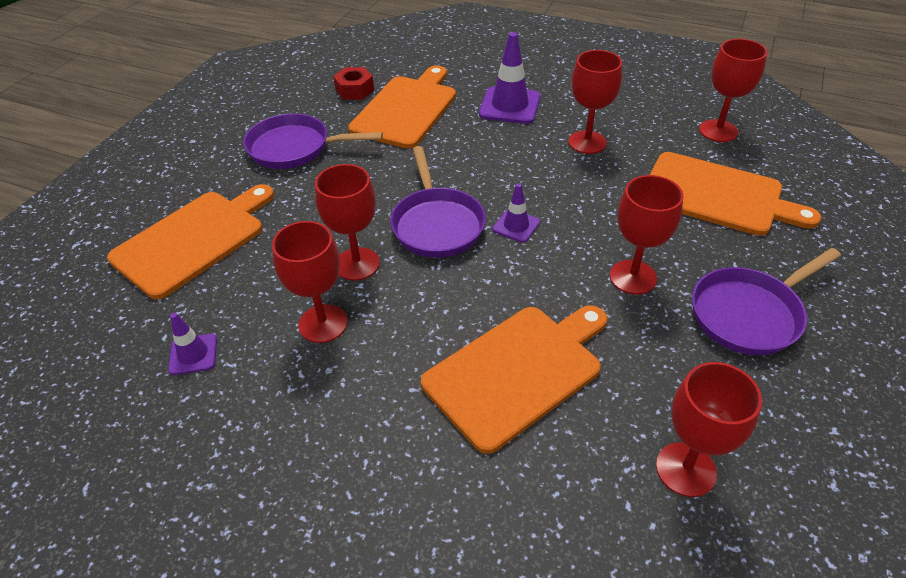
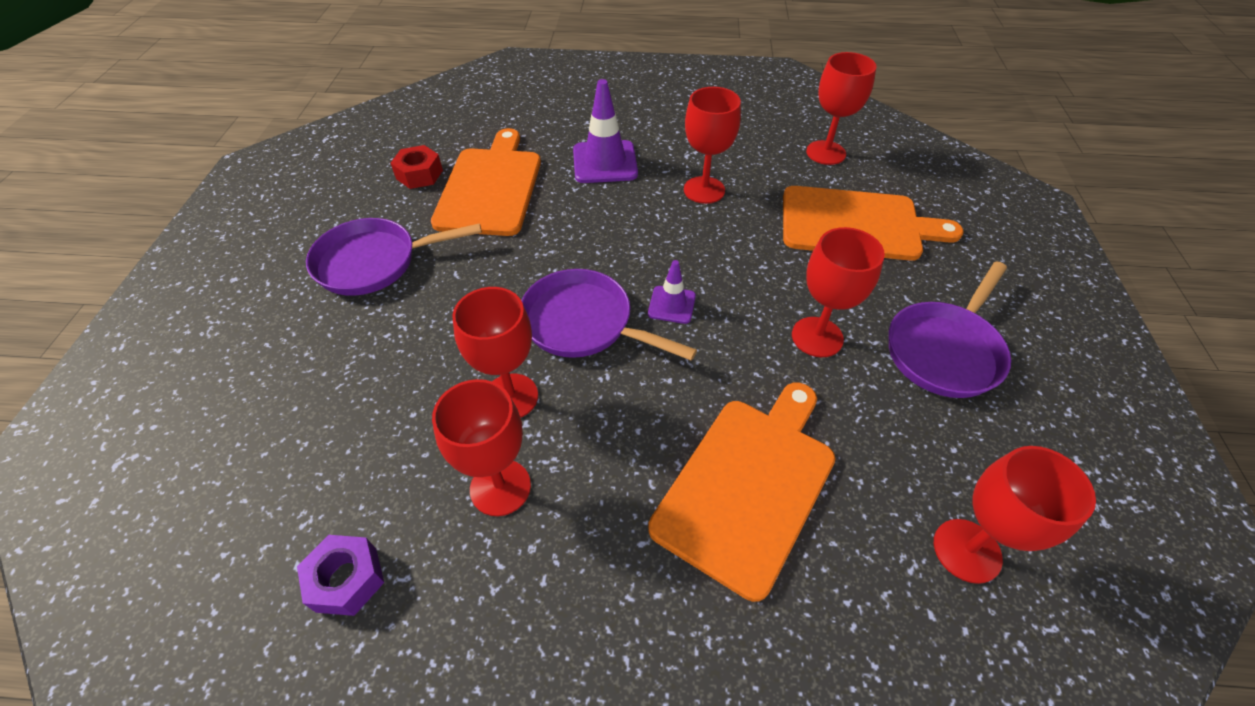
camera: 20 degrees left, 5 degrees up
orange cutting board [107,184,274,299] -> none
purple traffic cone [168,313,217,375] -> purple nut [297,535,384,616]
purple pan [390,146,486,258] -> purple pan turned 150 degrees clockwise [521,269,697,361]

